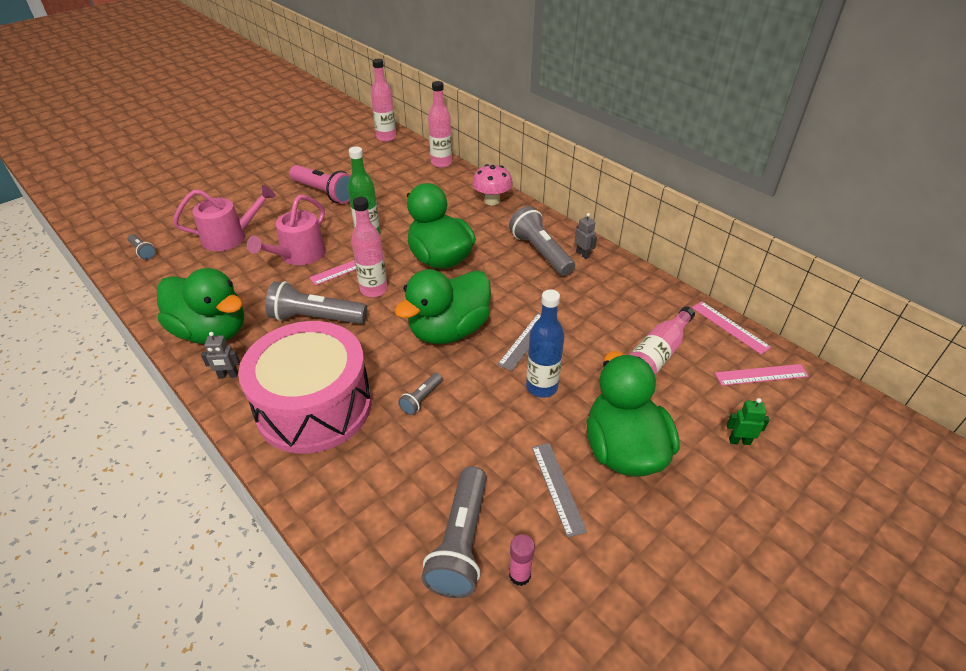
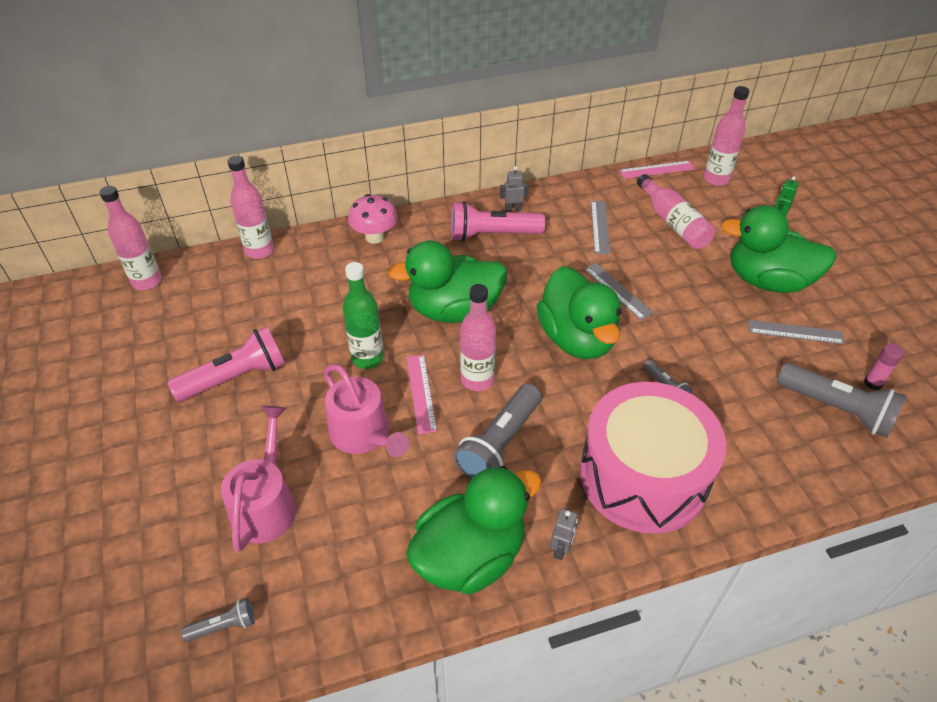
camera: 65 degrees left, 5 degrees up
grey flashlight [509,206,575,276] -> pink flashlight [451,201,545,241]
blue bottle [526,289,565,398] -> none
pink ruler [715,364,809,386] -> pink bottle [703,86,749,186]
none -> grey ruler [591,201,611,254]

